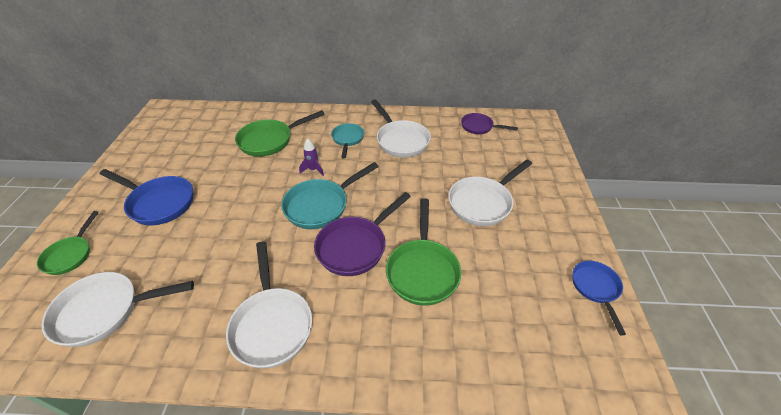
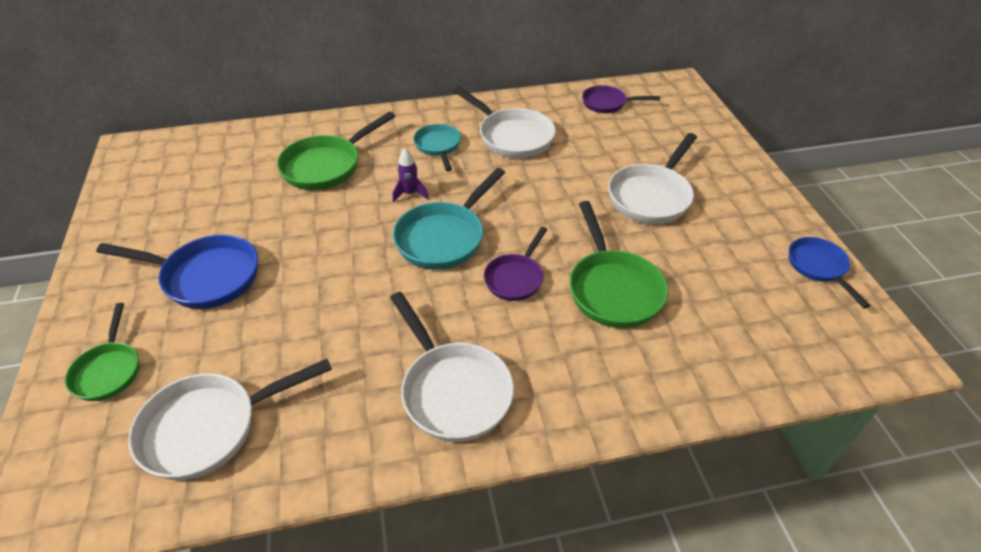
camera: 15 degrees left, 0 degrees up
purple pan [314,192,411,276] -> purple pan [484,227,548,301], size x0.63

